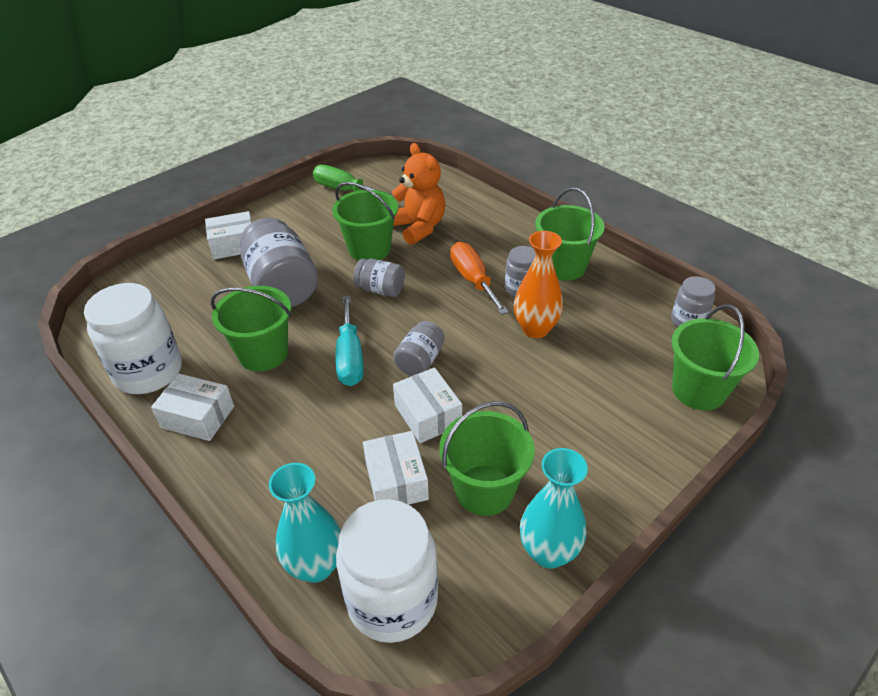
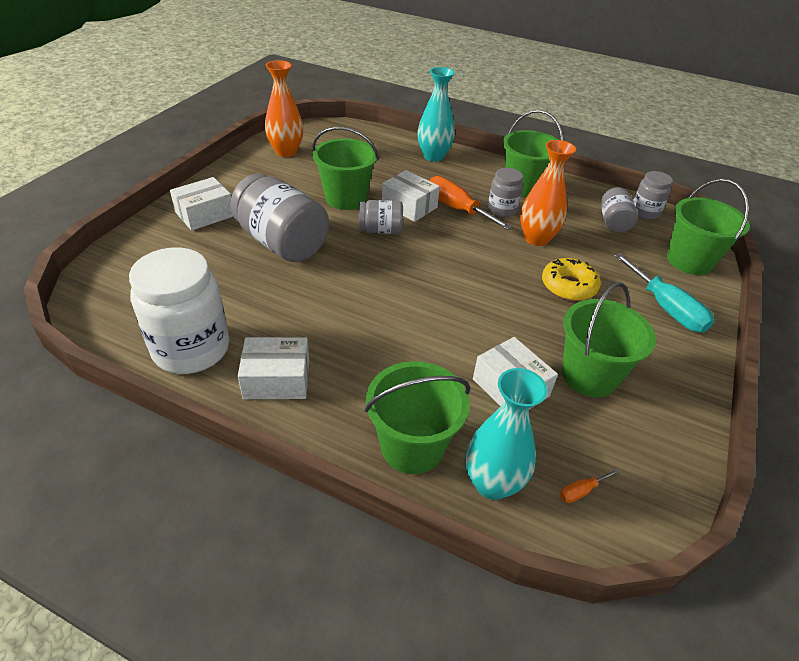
camera: 25 degrees left, 0 degrees up
green bucket [211,286,292,372] -> green bucket moved to [365,361,470,474]
green screwdriver [313,165,394,197] -> orange vase [265,60,303,157]
turquoise screwdriver [336,296,364,386] -> turquoise screwdriver moved to [614,253,714,333]
white jar [336,499,438,643] -> orange screwdriver [560,469,620,503]
orange teddy bear [392,143,445,245] -> none
grey jar [393,321,445,376] -> grey jar moved to [601,187,638,233]
white box [393,367,462,443] -> white box moved to [382,170,440,222]
turquoise vase [520,448,588,569] -> turquoise vase moved to [418,67,455,162]
none -> yellow donut [542,258,601,301]

